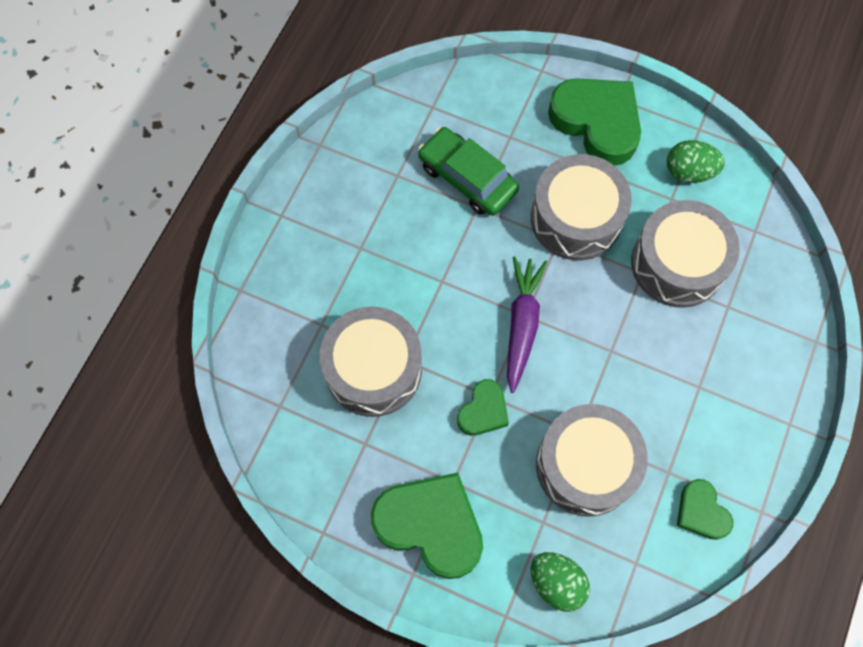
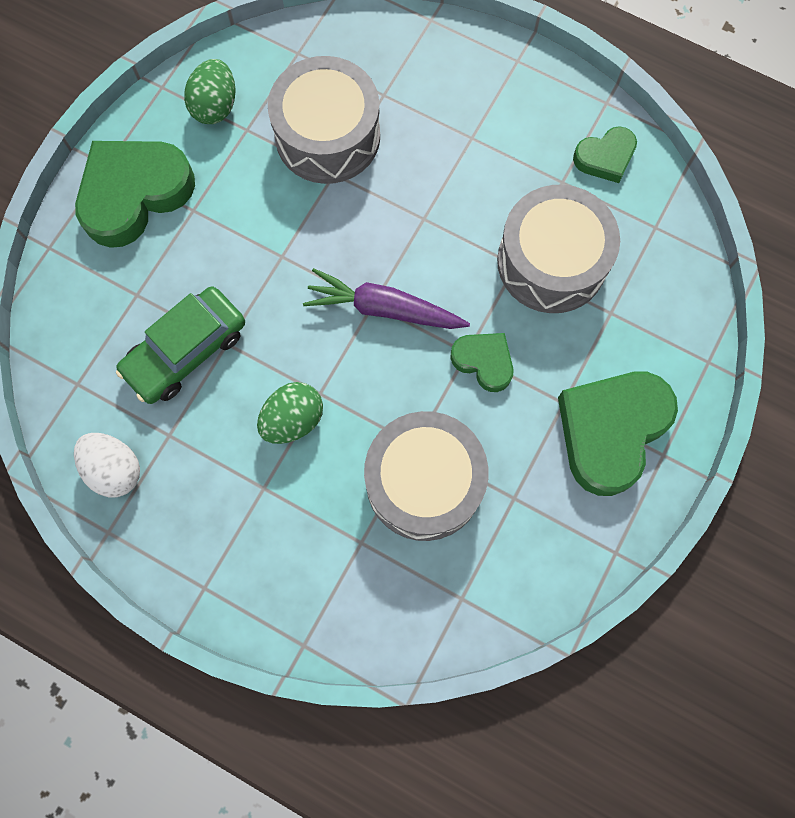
camera: 85 degrees left, 5 degrees up
grey drum [531,154,632,260] -> none
green egg [531,552,590,612] -> green egg moved to [257,382,323,444]
none -> white egg [74,433,140,497]

